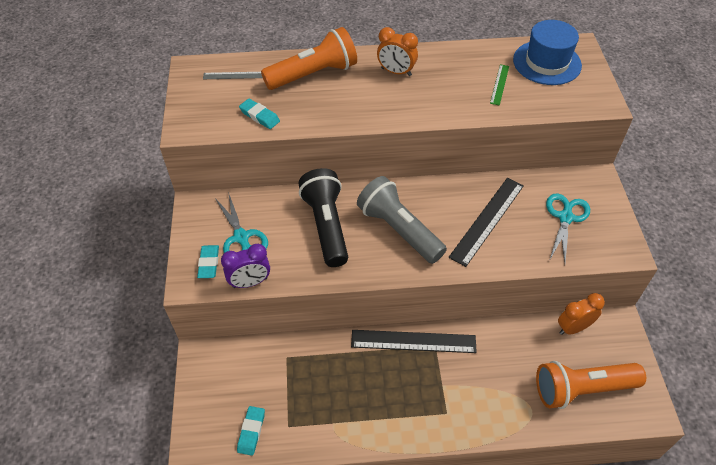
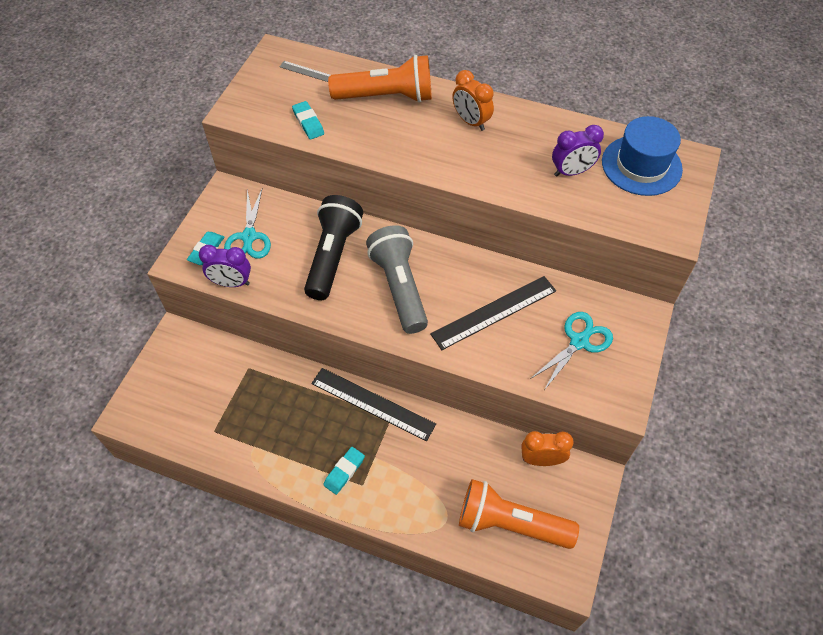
camera: 25 degrees right, 5 degrees up
turquoise eraser [237,406,265,456] -> turquoise eraser moved to [323,447,365,495]
green ruler [490,64,509,106] -> purple clock [552,125,604,177]

